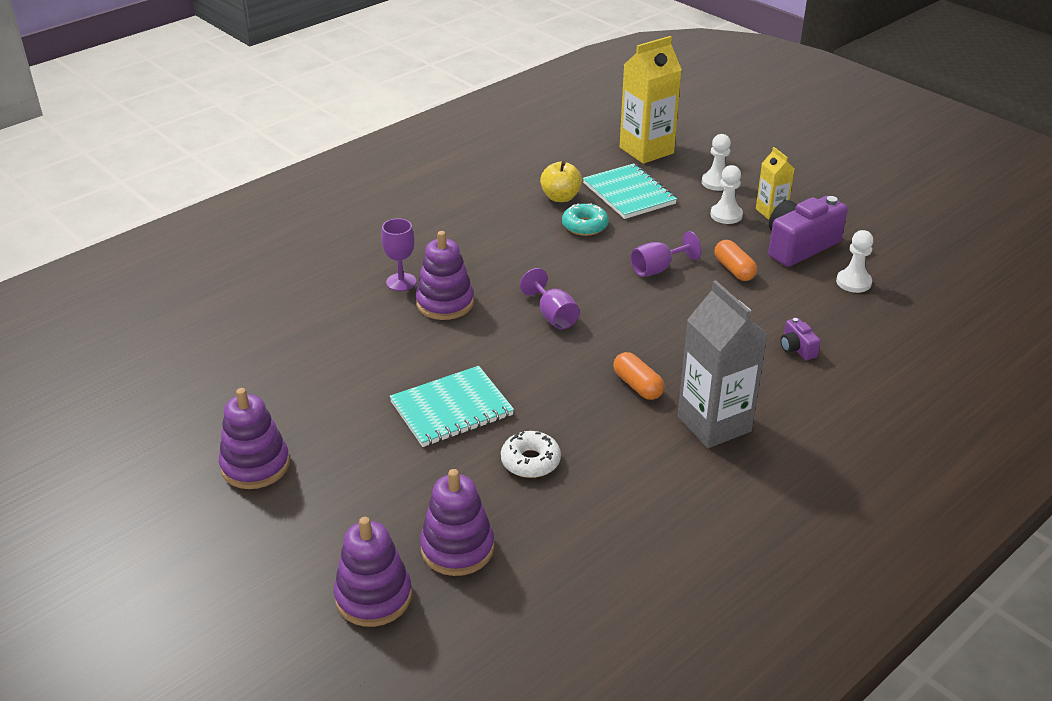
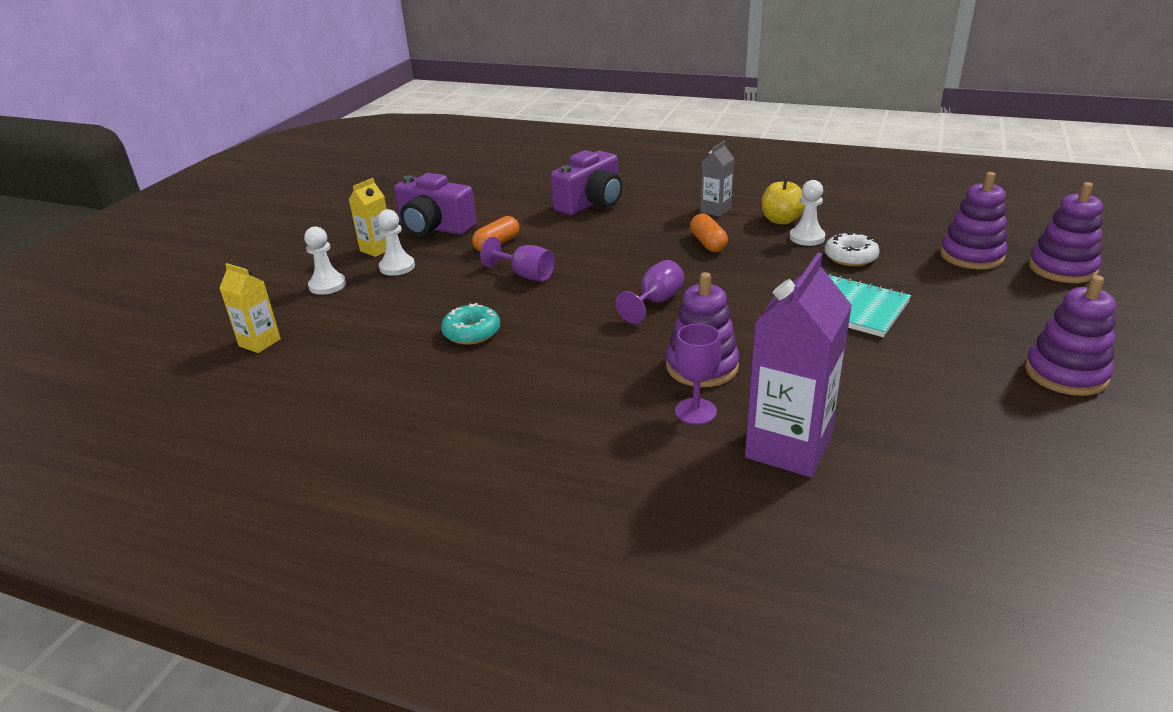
camera: 115 degrees left, 5 degrees down
yellow apple [540,161,582,202] -> yellow apple moved to [761,176,805,225]
turquoise notebook [583,163,677,219] -> none
orange capsule [613,352,665,400] -> orange capsule turned 45 degrees counterclockwise [690,214,728,252]
yellow carton [620,36,682,164] -> yellow carton [220,263,281,353], size x0.54
grey carton [677,280,768,448] -> grey carton [700,141,734,217], size x0.54
purple camera [781,318,821,360] -> purple camera [551,150,622,215], size x2.14
white pawn [836,230,873,293] -> white pawn moved to [790,180,825,246]
none -> purple carton [745,253,852,477]

